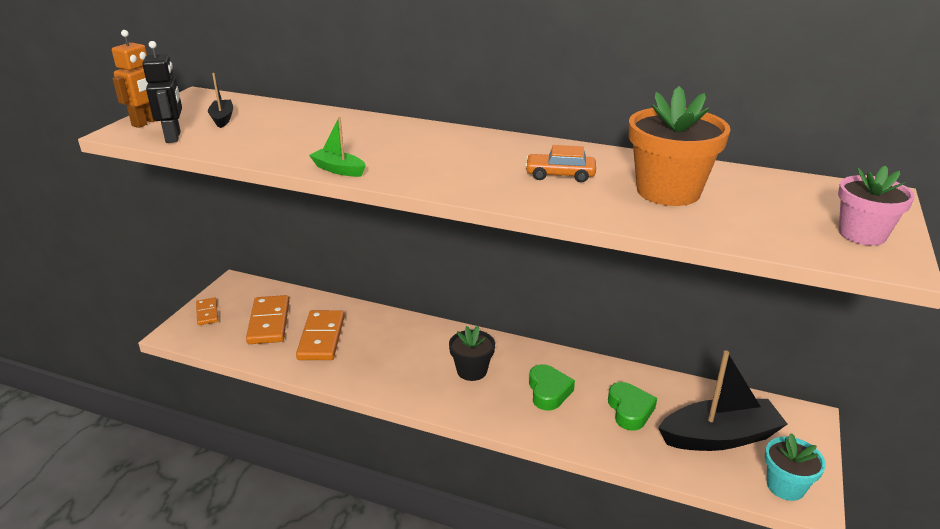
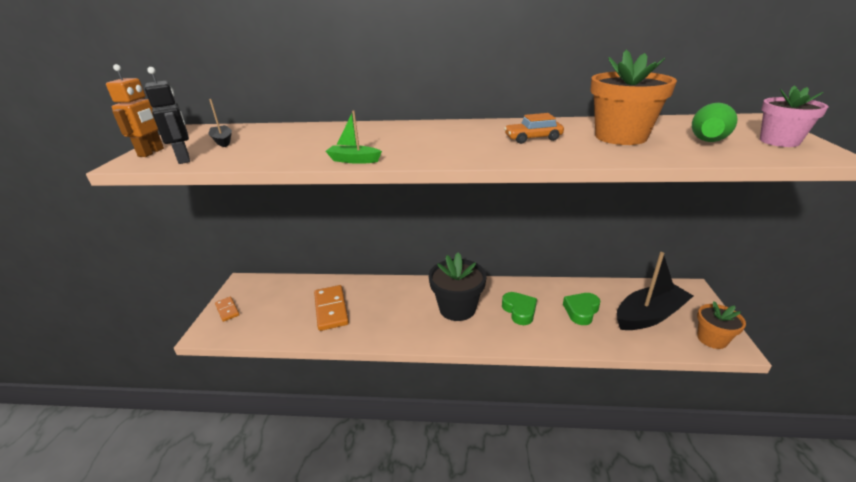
camera: 15 degrees left, 0 degrees up
orange domino [246,295,289,344] -> none
black flower pot [449,326,495,381] -> black flower pot [429,253,487,321], size x1.59
green heart [608,382,657,431] -> green heart turned 120 degrees counterclockwise [563,293,600,325]
turquoise flower pot [765,433,826,501] -> orange flower pot [697,301,746,349]
none -> green bowling pin [692,103,738,142]

